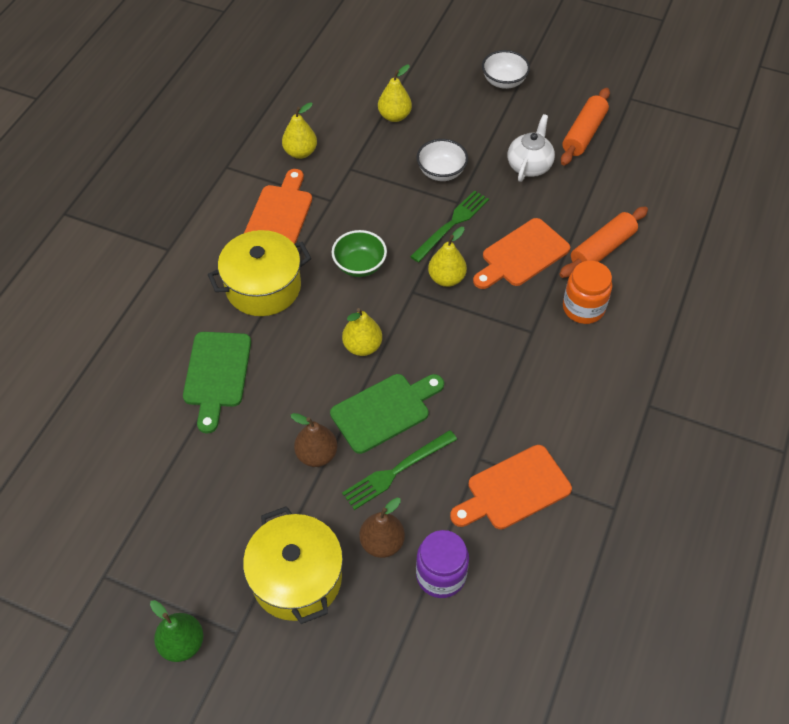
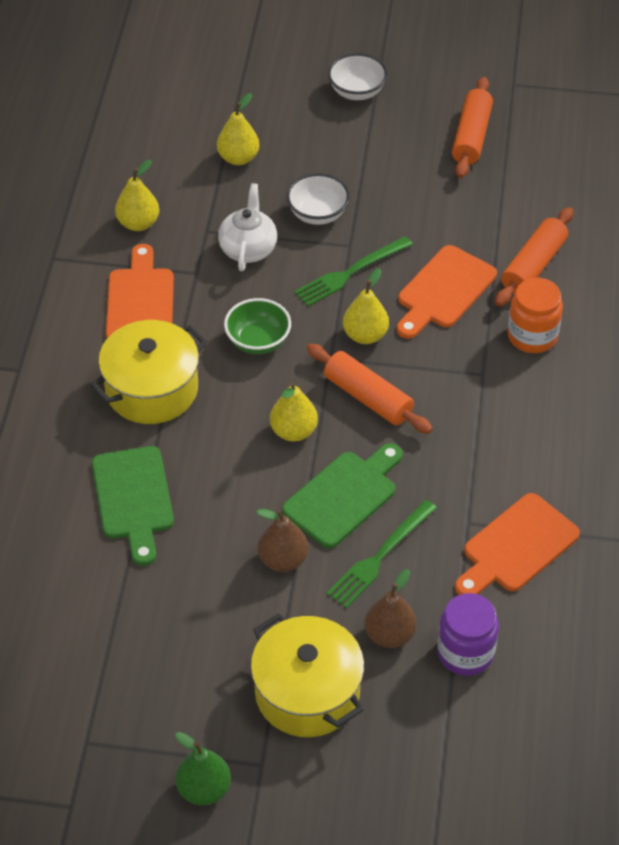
camera: 15 degrees left, 5 degrees down
green fork [410,190,489,263] -> green fork turned 150 degrees counterclockwise [294,236,413,306]
white teapot [508,114,555,182] -> white teapot moved to [218,183,277,271]
none -> orange rolling pin [307,344,433,434]

